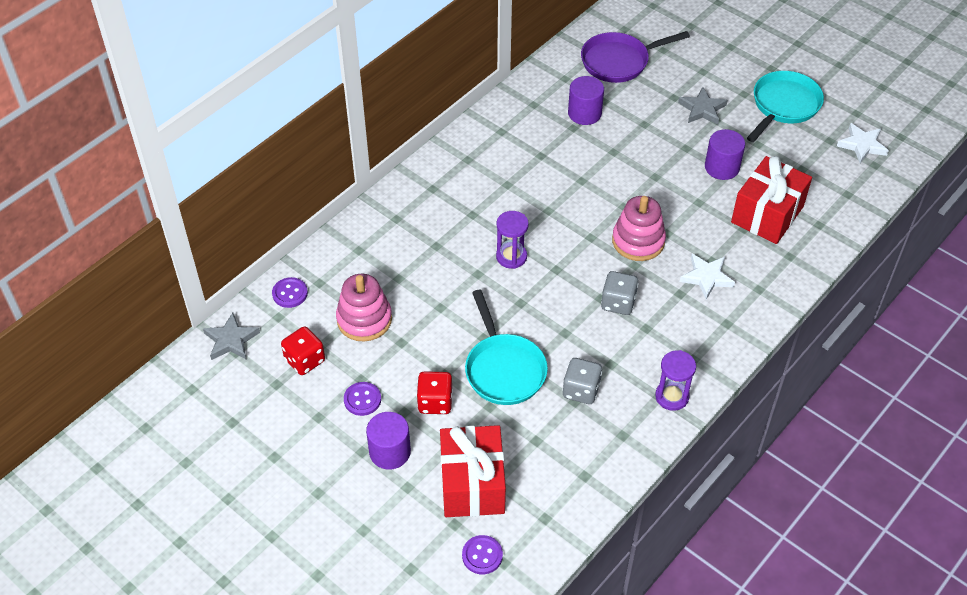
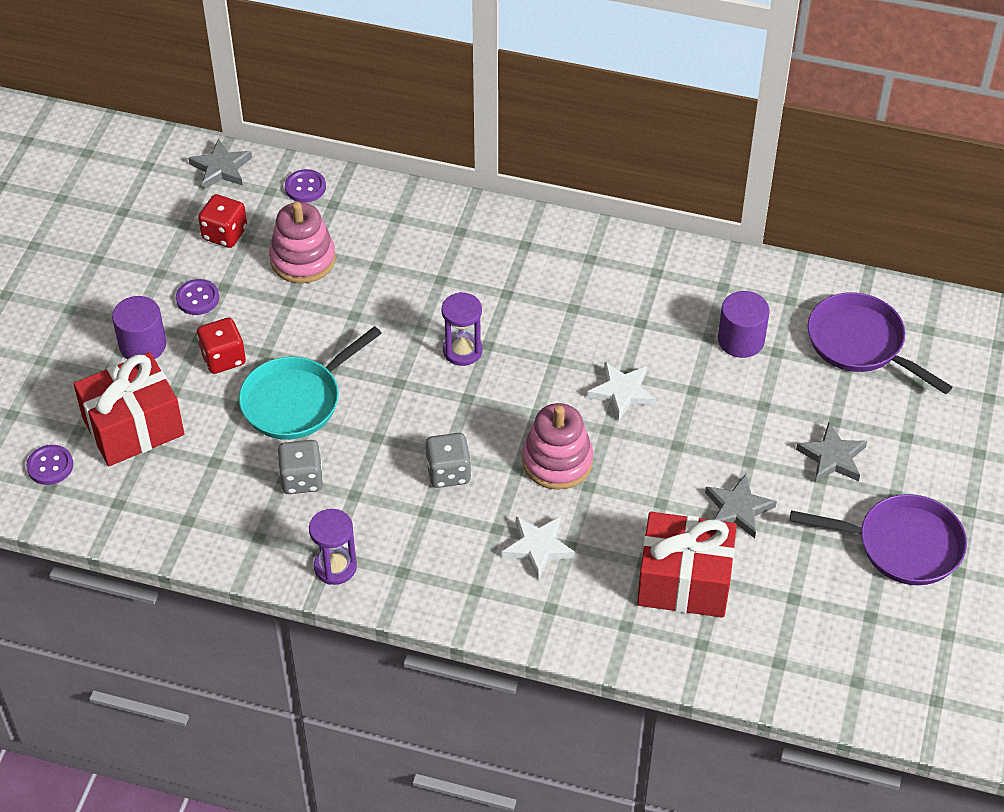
camera: 65 degrees right, 0 degrees up
purple cylinder [705,129,745,180] -> grey star [705,474,777,538]
turquoise pan [747,71,824,142] -> purple pan [790,494,967,585]
white star [837,123,889,163] -> white star moved to [587,362,656,421]

